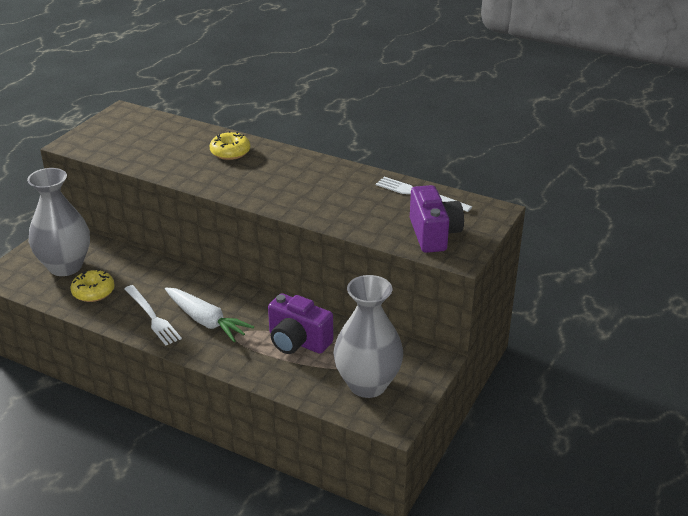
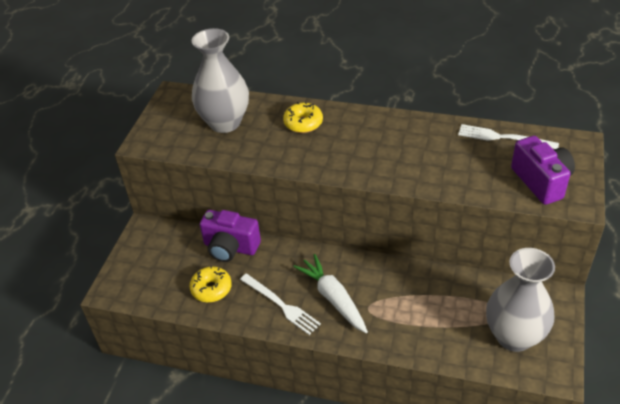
camera: 10 degrees left, 10 degrees up
grey vase [27,168,90,276] -> grey vase moved to [192,28,249,133]
white carrot [165,288,254,342] -> white carrot turned 150 degrees counterclockwise [293,254,368,333]
purple camera [268,293,333,354] -> purple camera moved to [200,210,261,262]

